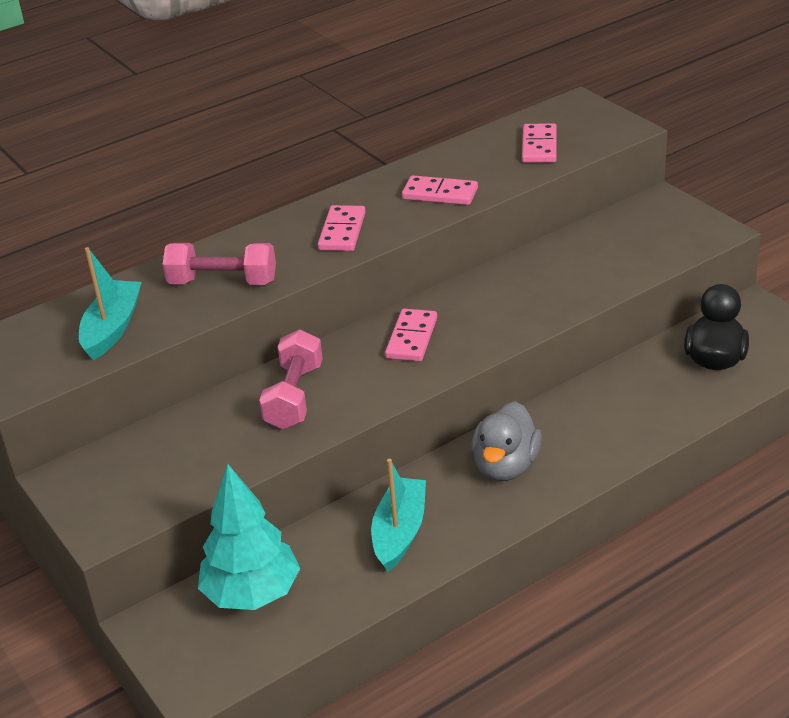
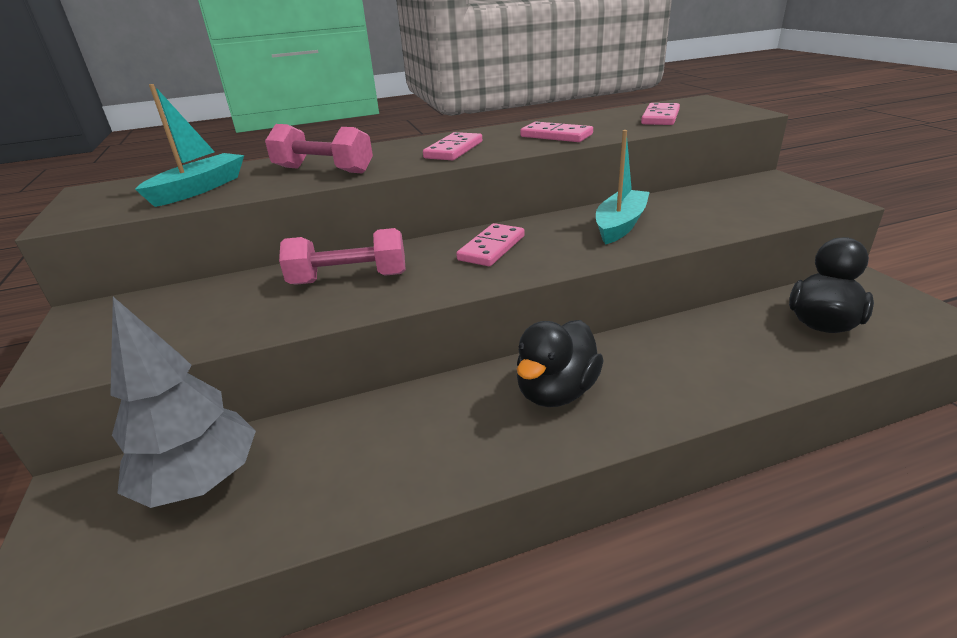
camera: 15 degrees right, 5 degrees down
turquoise tree [198,464,300,610] -> grey tree [110,297,256,508]
pink dumbbell [259,329,323,430] -> pink dumbbell turned 60 degrees clockwise [279,228,406,285]
turquoise boat [371,459,426,572] -> turquoise boat moved to [596,130,650,245]
grey duck [472,401,542,481] -> black duck [517,320,603,407]

